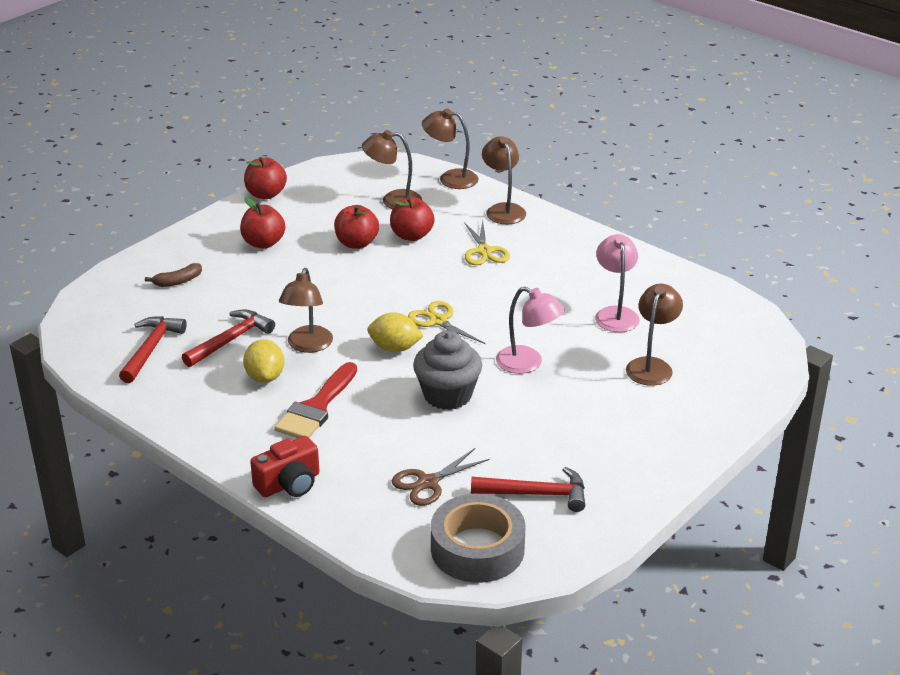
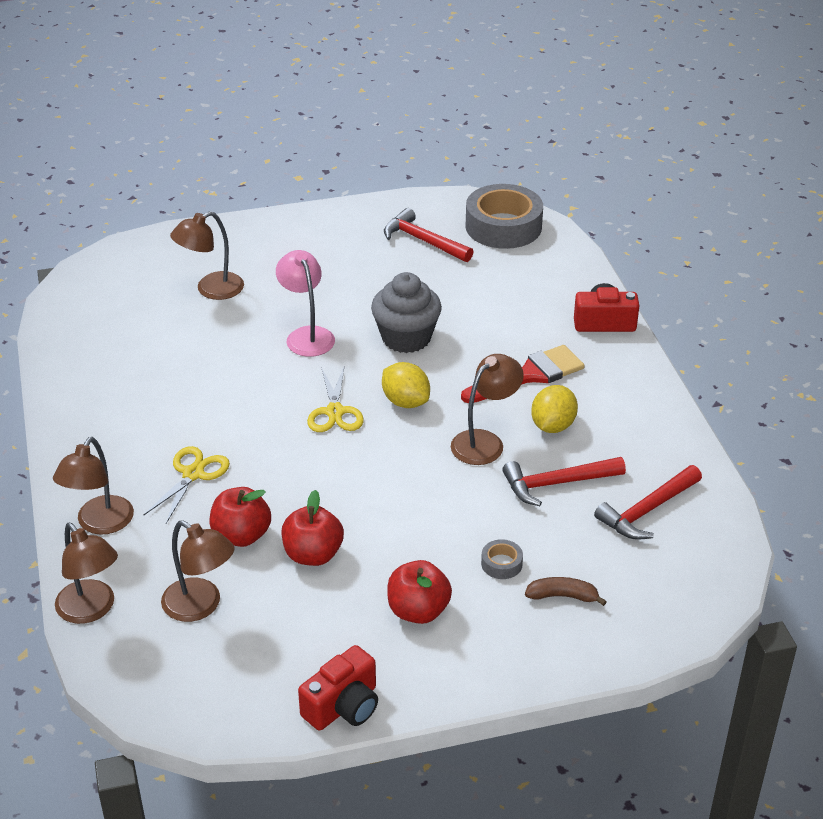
camera: 145 degrees left, 5 degrees up
red apple [244,157,287,199] -> red camera [298,645,378,730]
brown scissors [392,448,490,506] -> none
pink lamp [595,234,640,332] -> none
none -> grey tape [481,539,523,579]

